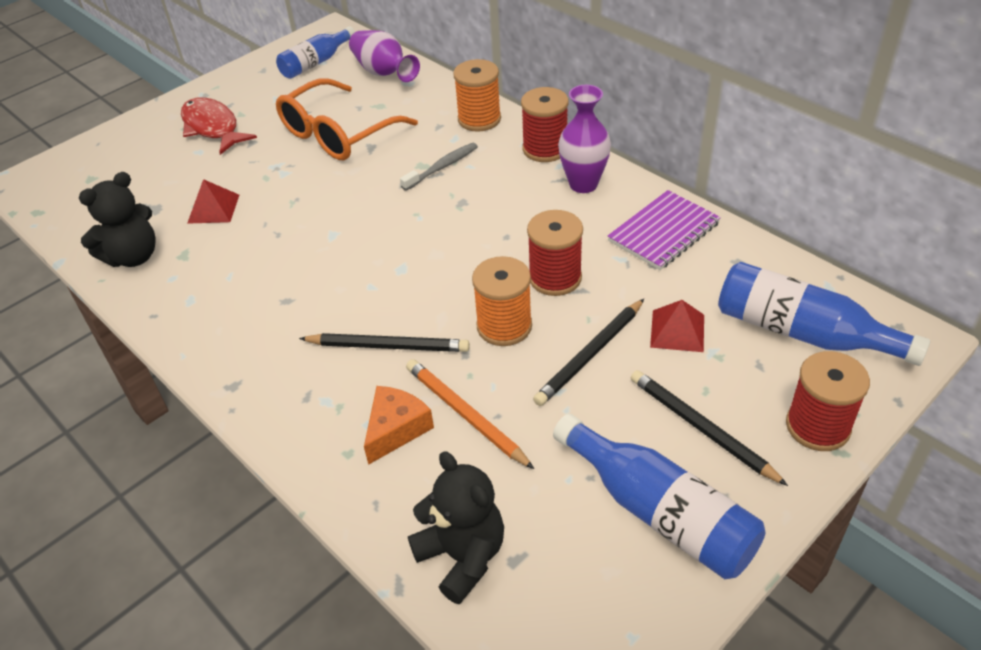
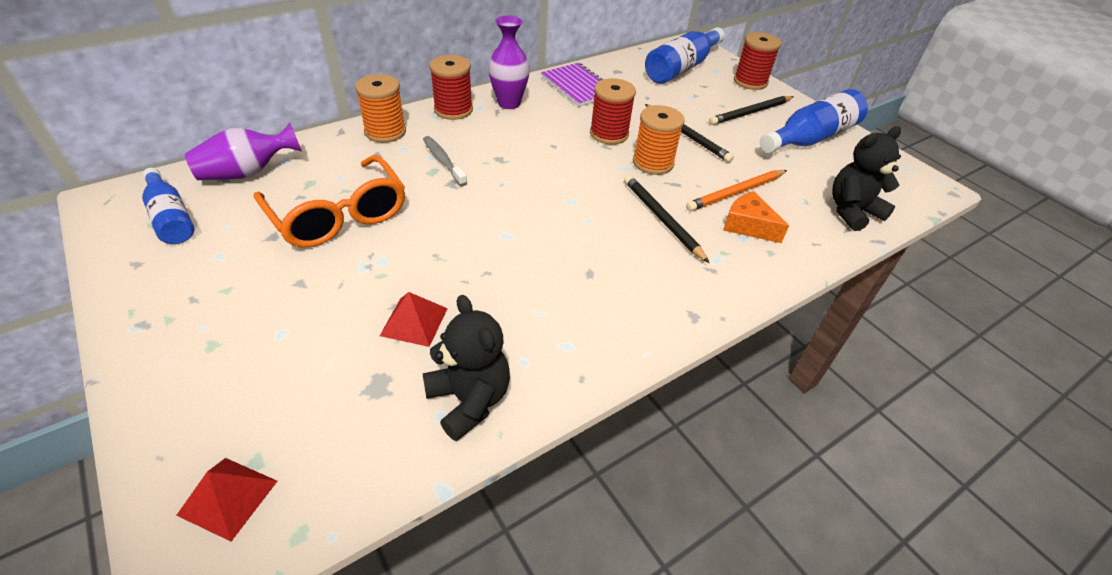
camera: 85 degrees left, 0 degrees up
red fish [181,97,257,155] -> none
black pencil [299,333,470,352] -> black pencil turned 45 degrees counterclockwise [624,175,709,263]
red pyramid [650,300,704,352] -> red pyramid moved to [176,458,277,541]

